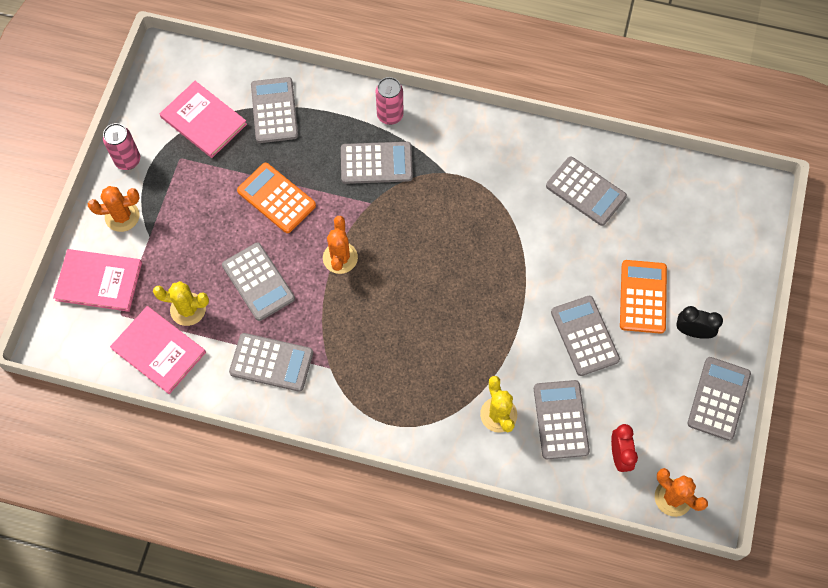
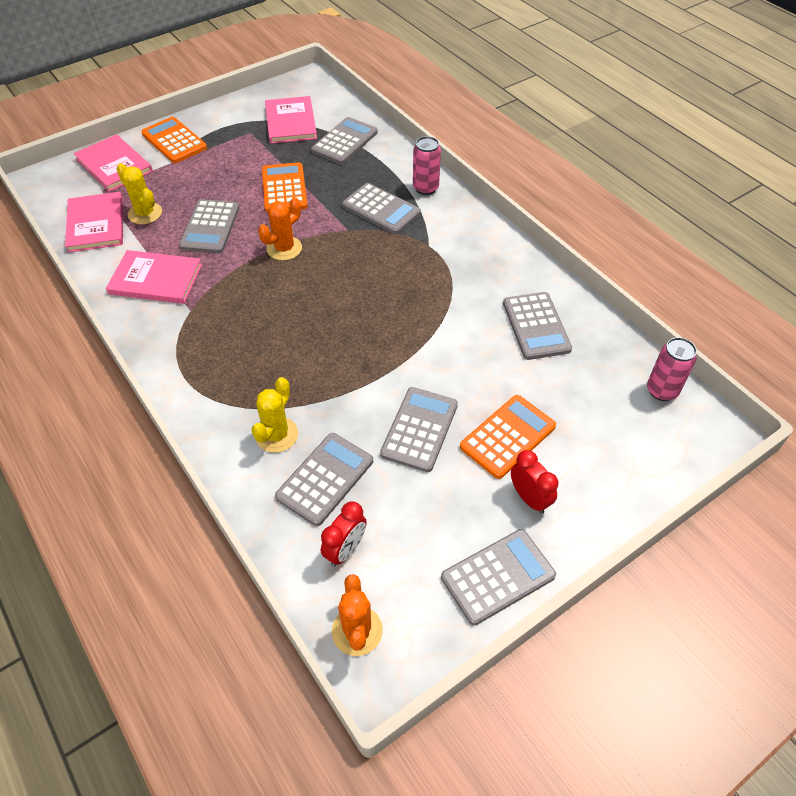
camera: 40 degrees right, 15 degrees down
orange cactus [88,186,140,232] -> orange calculator [141,117,207,163]
pink can [103,123,140,170] -> pink can moved to [647,337,697,401]
grey calculator [229,333,313,392] -> pink book [106,250,202,304]
black clock [676,306,723,339] -> red clock [511,450,558,514]

